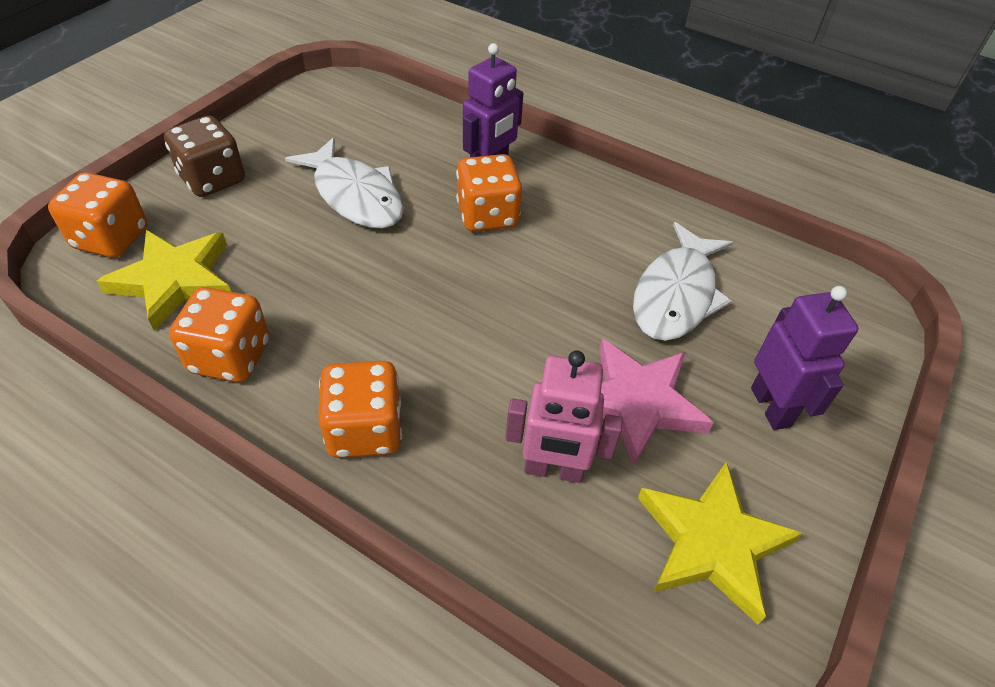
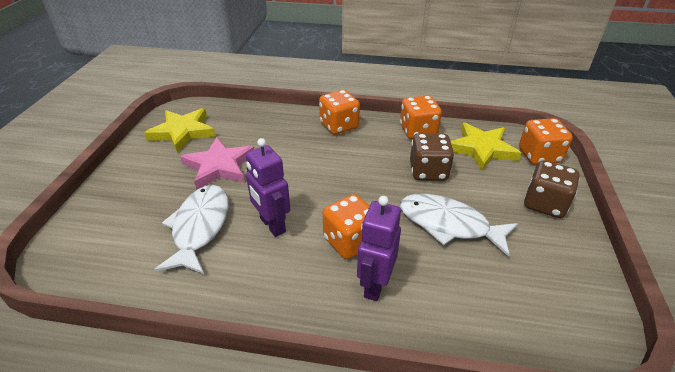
camera: 160 degrees right, 10 degrees down
pink robot [505,350,623,483] -> none
purple robot [751,286,859,430] -> purple robot moved to [246,138,290,237]
none -> brown dice [410,133,454,181]

